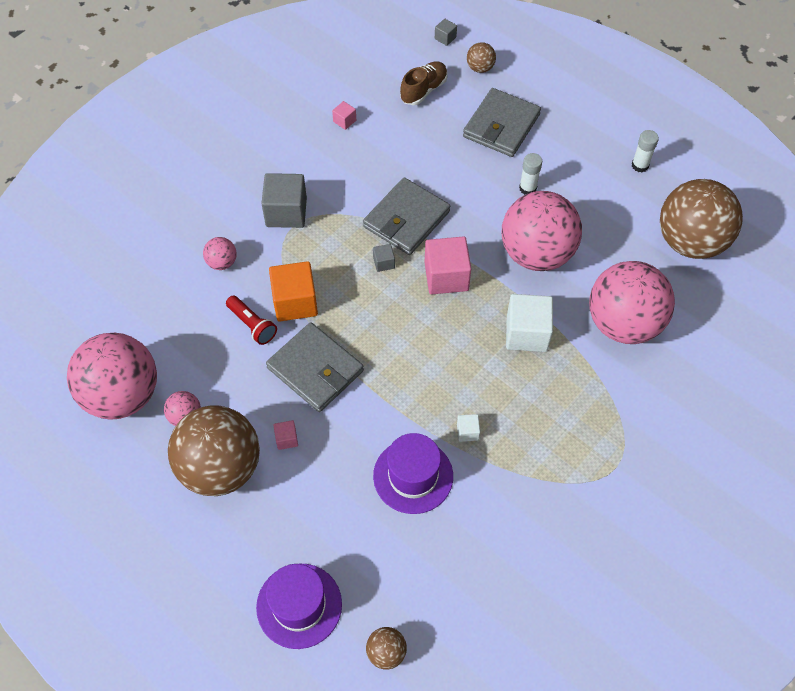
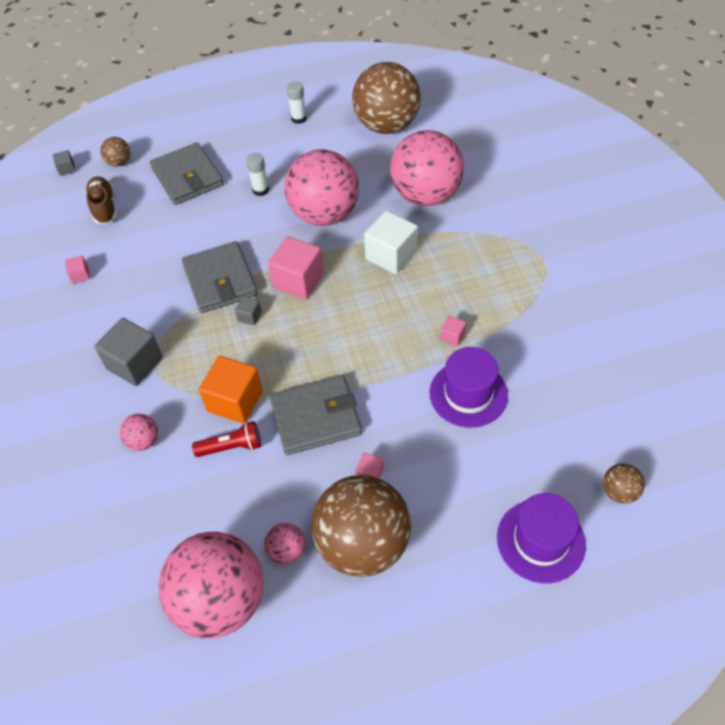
camera: 55 degrees left, 5 degrees down
white cube [457,414,480,442] -> pink cube [440,316,466,347]

